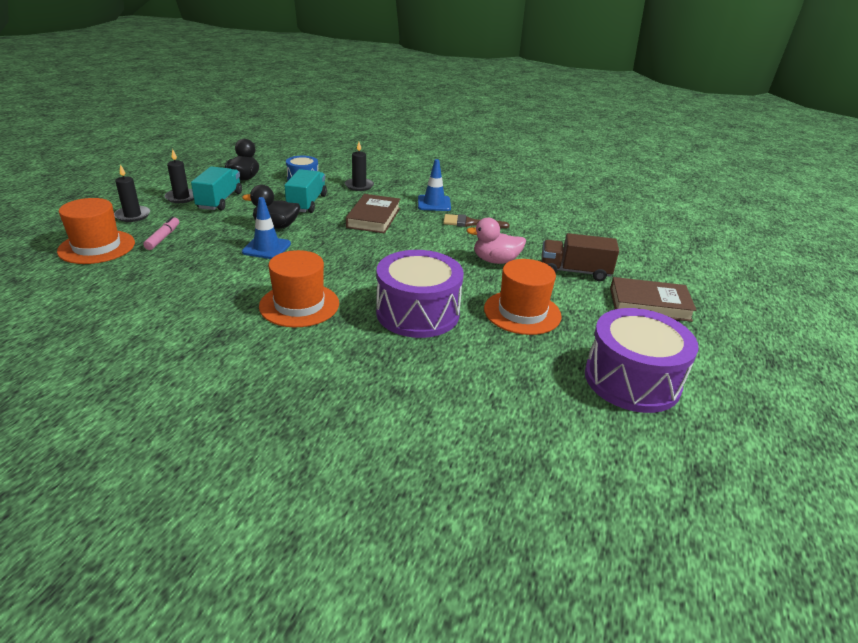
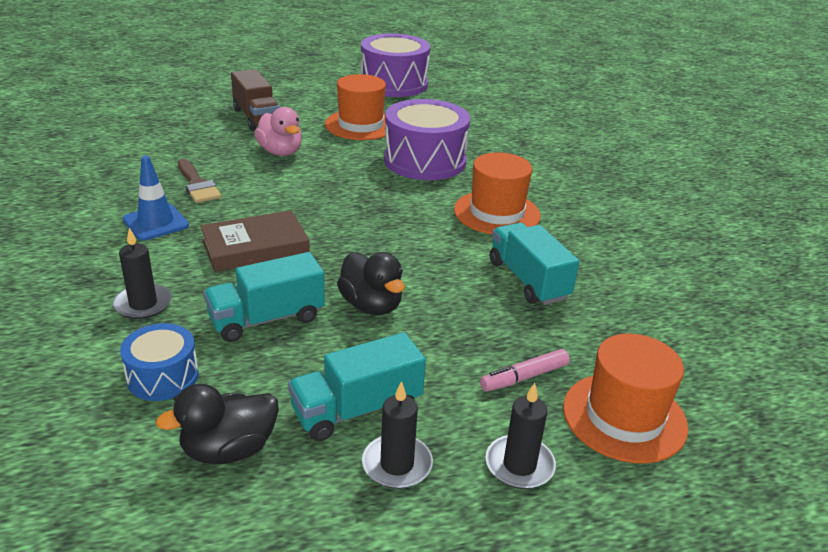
camera: 125 degrees left, 0 degrees up
blue traffic cone [242,197,291,259] -> none
brown book [610,277,697,322] -> none
none -> turquoise truck [490,223,579,305]

